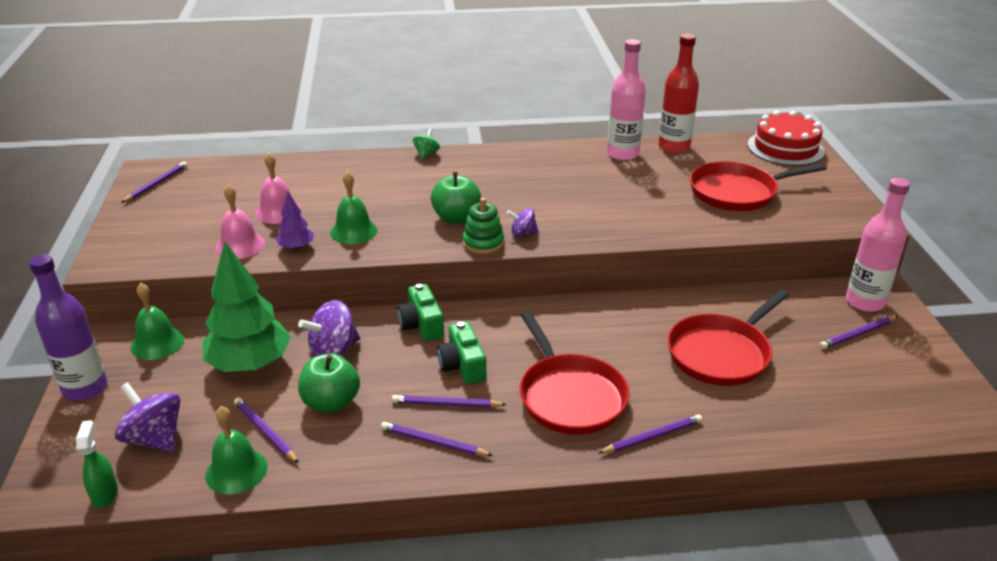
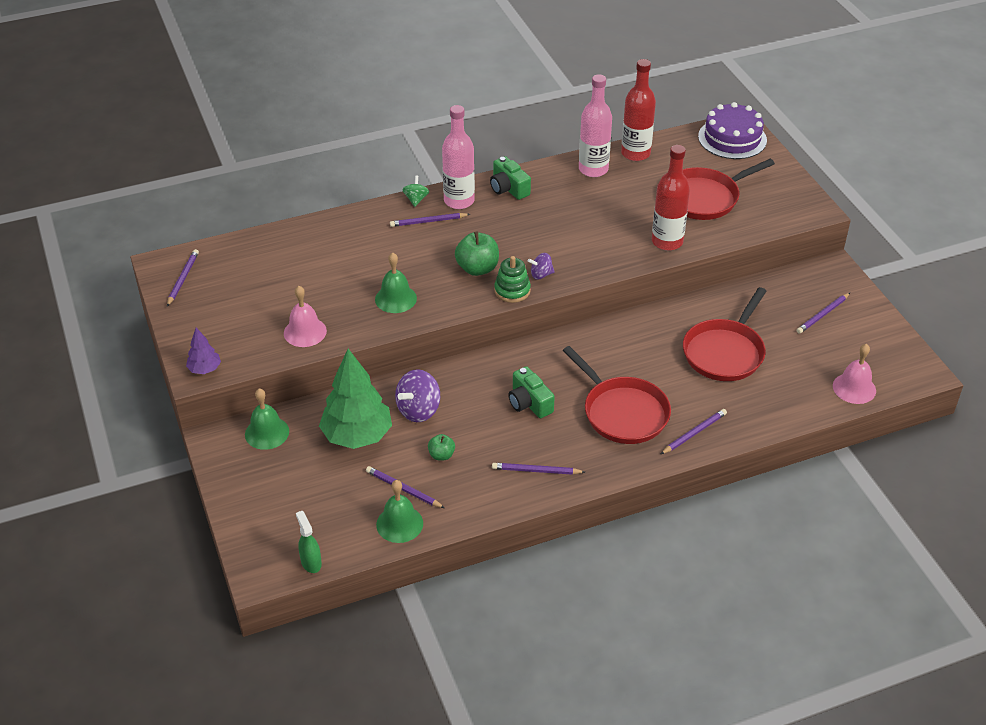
camera: 15 degrees left, 10 degrees up
purple bottle [29,254,107,401] -> none
purple spinning top [115,382,180,452] -> none
pink bell [255,153,301,224] -> pink bell moved to [833,344,876,404]
purple tree [276,192,314,250] -> purple tree moved to [186,328,221,374]
green apple [298,353,360,413] -> green apple [428,434,455,461], size x0.56
purple pencil [392,395,507,408] -> purple pencil moved to [390,213,470,227]
green camera [397,284,444,342] -> green camera moved to [490,156,531,200]
red cake [748,111,825,166] -> purple cake [698,102,767,159]
pink bottle [846,178,910,312] -> pink bottle moved to [442,105,475,209]
none -> red bottle [652,145,690,251]

